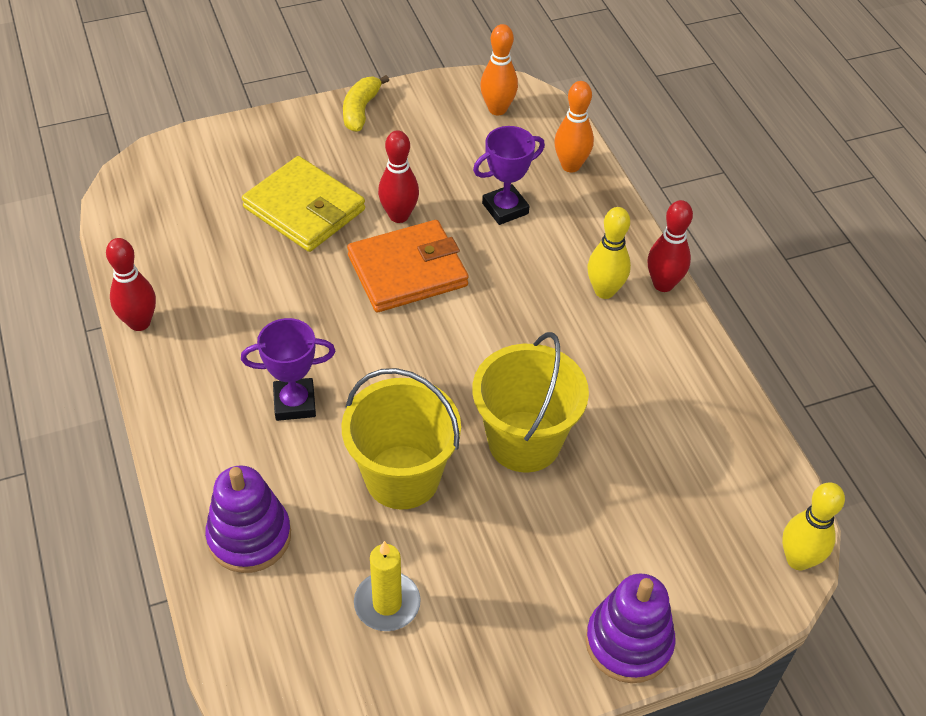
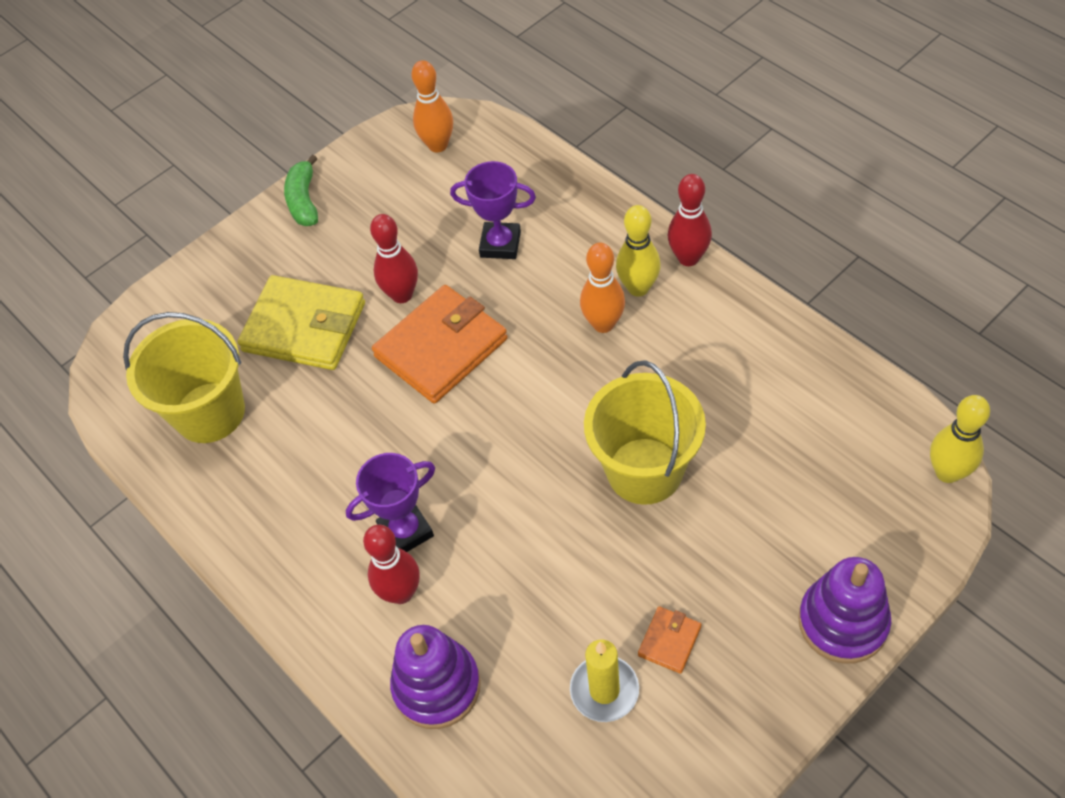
camera: 15 degrees left, 5 degrees up
red bowling pin [106,238,156,331] -> red bowling pin moved to [363,525,420,604]
yellow bucket [342,368,461,510] -> yellow bucket moved to [123,312,245,443]
yellow banana [343,75,389,132] -> green banana [284,154,318,226]
purple trophy [473,126,545,225] -> purple trophy turned 60 degrees clockwise [450,161,536,259]
orange bowling pin [554,81,594,173] -> orange bowling pin moved to [580,243,625,333]
none -> orange wallet [638,606,701,674]

